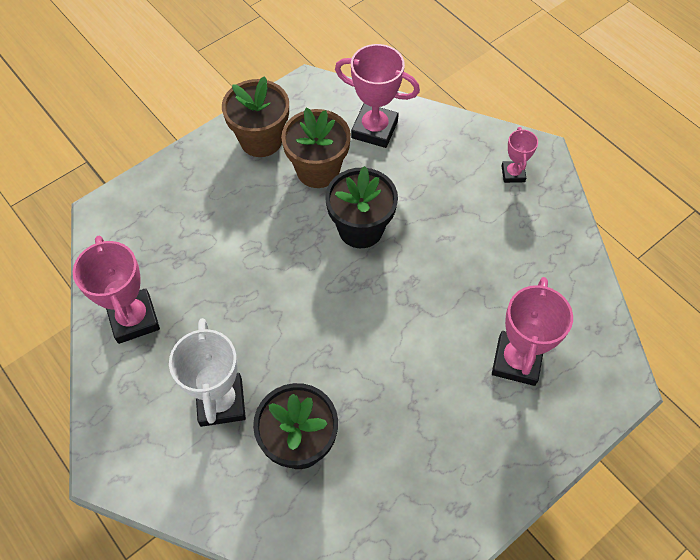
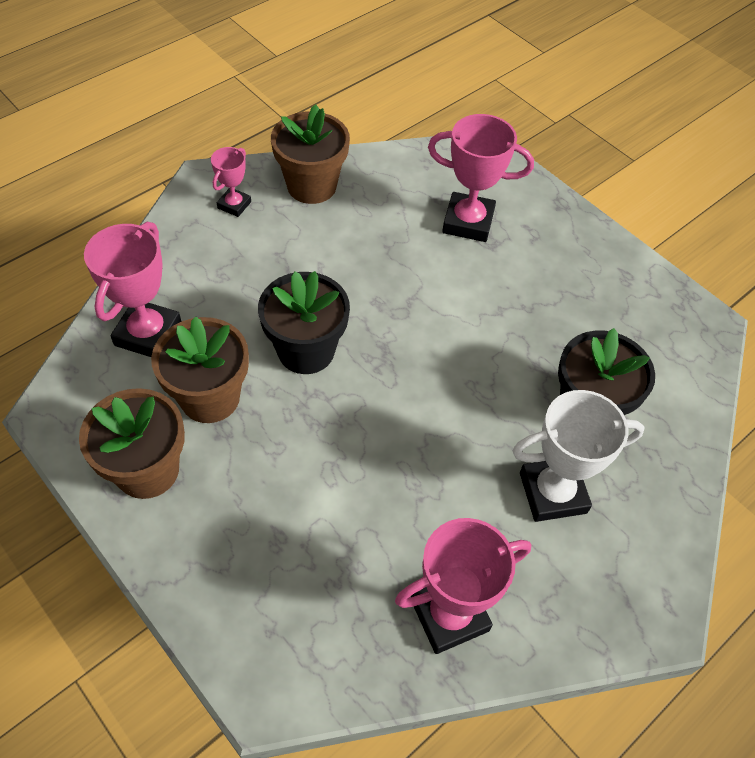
camera: 95 degrees left, 5 degrees down
pink trophy [502,127,538,183] -> pink trophy turned 60 degrees counterclockwise [211,147,251,217]
none -> brown flower pot [271,104,350,204]

